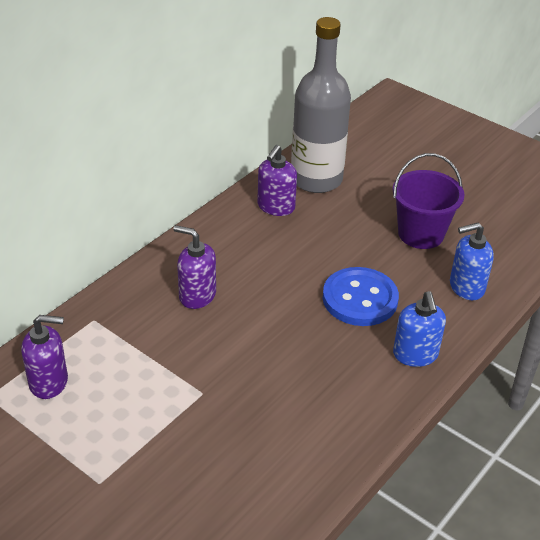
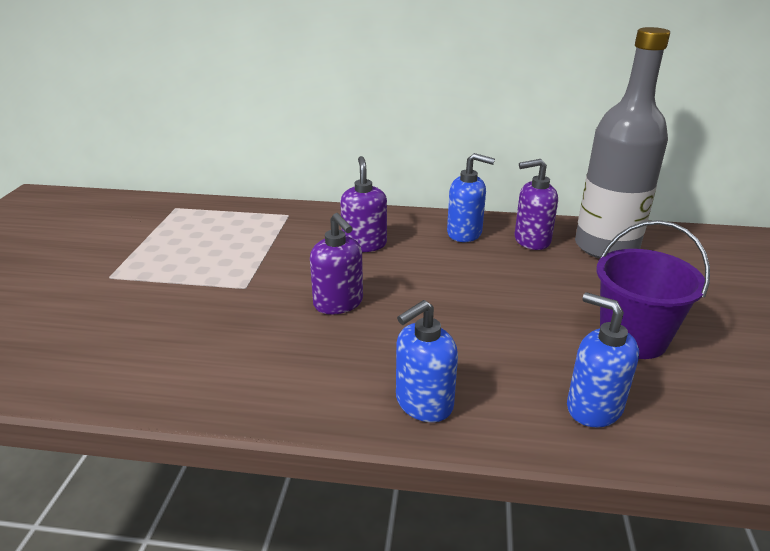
camera: 60 degrees right, 10 degrees down
purple soap dispenser [21,315,68,399] -> purple soap dispenser moved to [310,213,363,314]
blue button [323,267,399,326] -> none
none -> blue soap dispenser [447,153,495,242]

